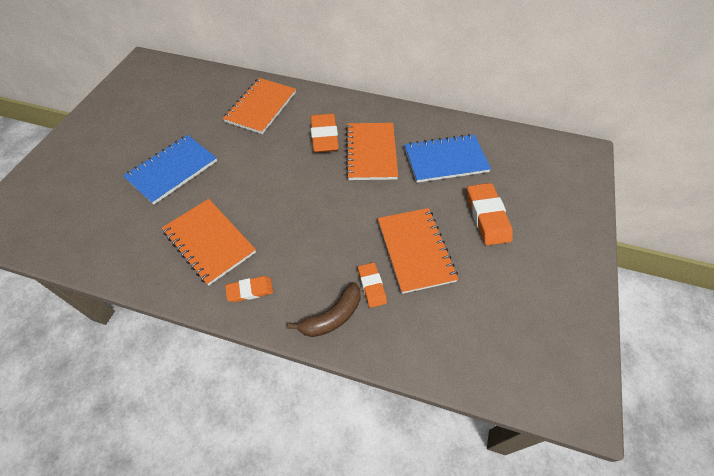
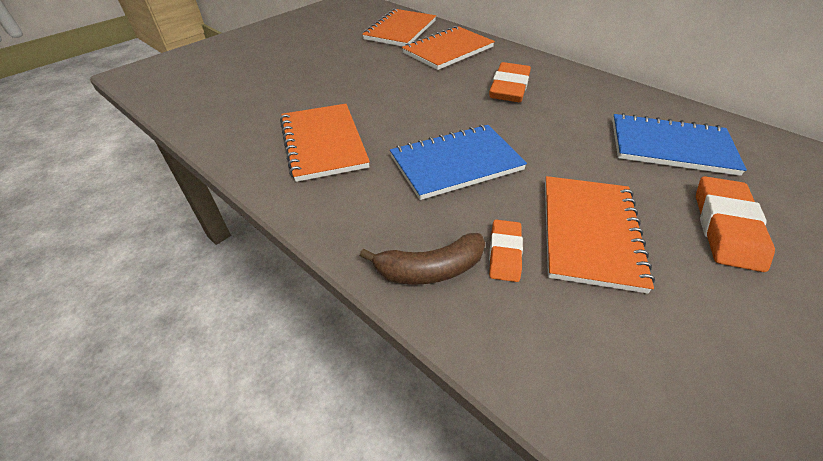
camera: 25 degrees right, 10 degrees down
blue notebook [123,135,217,205] -> blue notebook moved to [390,124,527,200]
orange eraser [225,276,273,302] -> none
orange notebook [346,123,398,180] -> orange notebook moved to [362,9,436,47]

